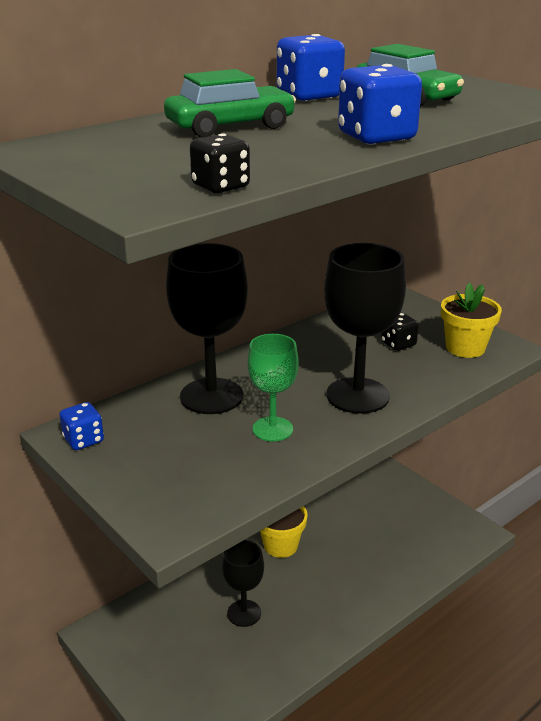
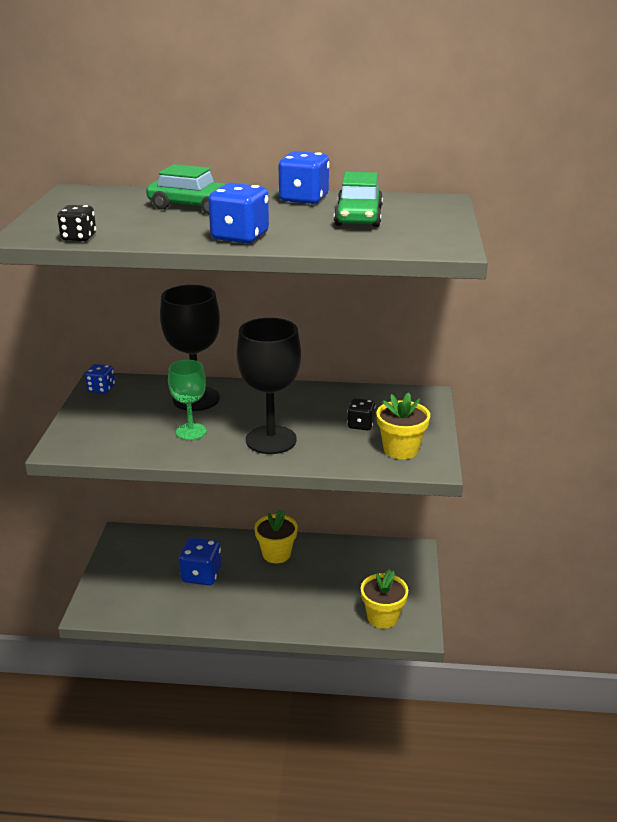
camera: 45 degrees right, 0 degrees up
black goblet [222,540,264,627] -> blue dice [179,537,222,585]
none -> yellow flower pot [361,569,408,629]

